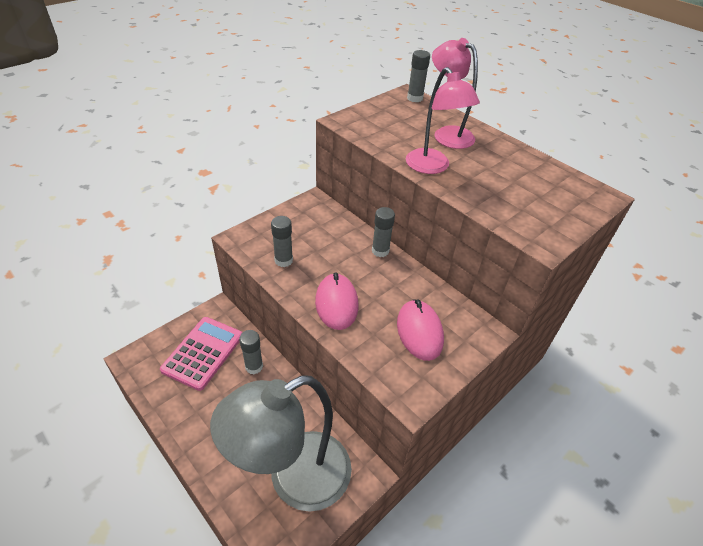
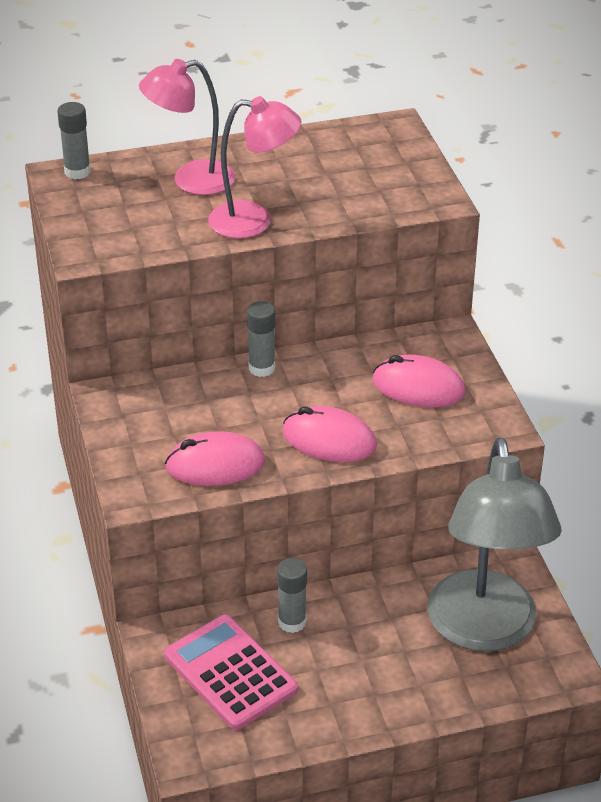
camera: 60 degrees left, 5 degrees down
grey glue stick [271,216,293,267] -> pink mouse [165,431,265,486]

